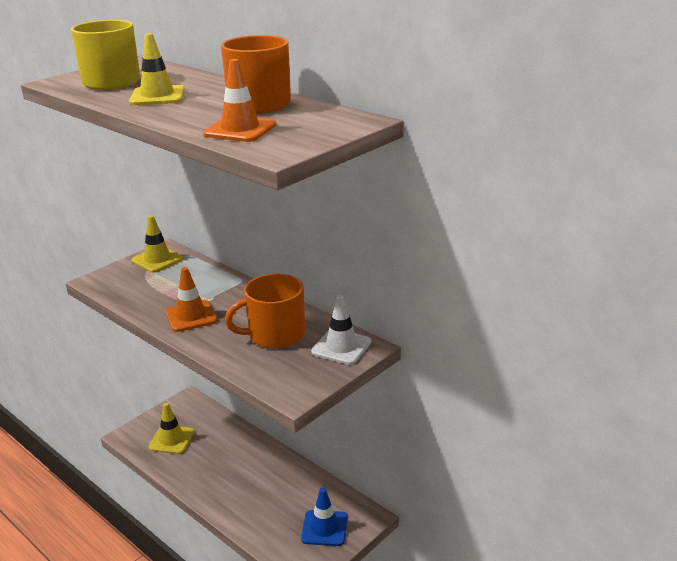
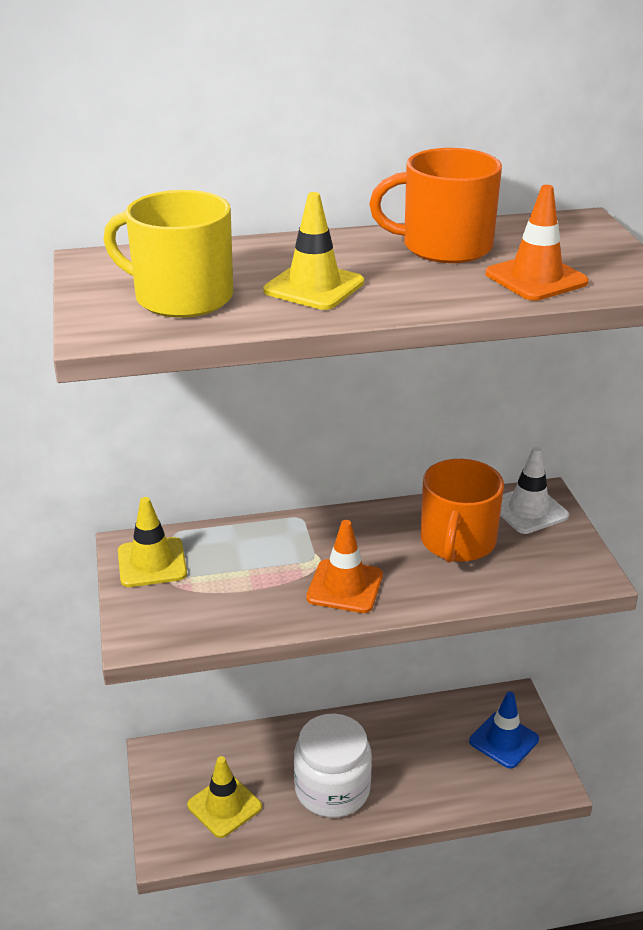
camera: 55 degrees left, 5 degrees up
none -> white jar [294,713,372,818]

